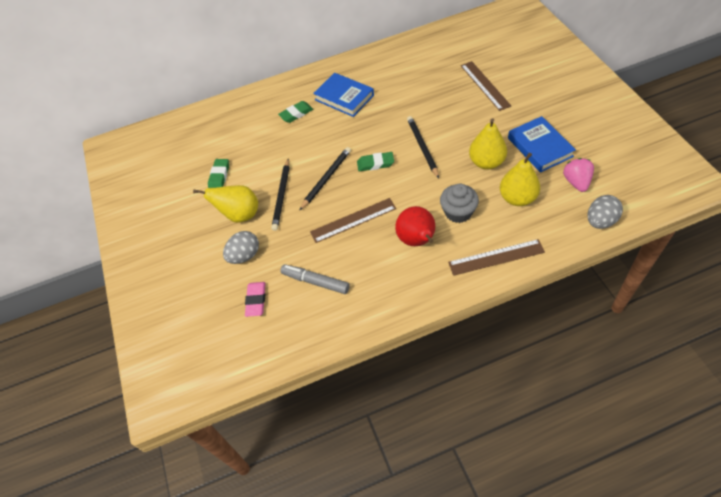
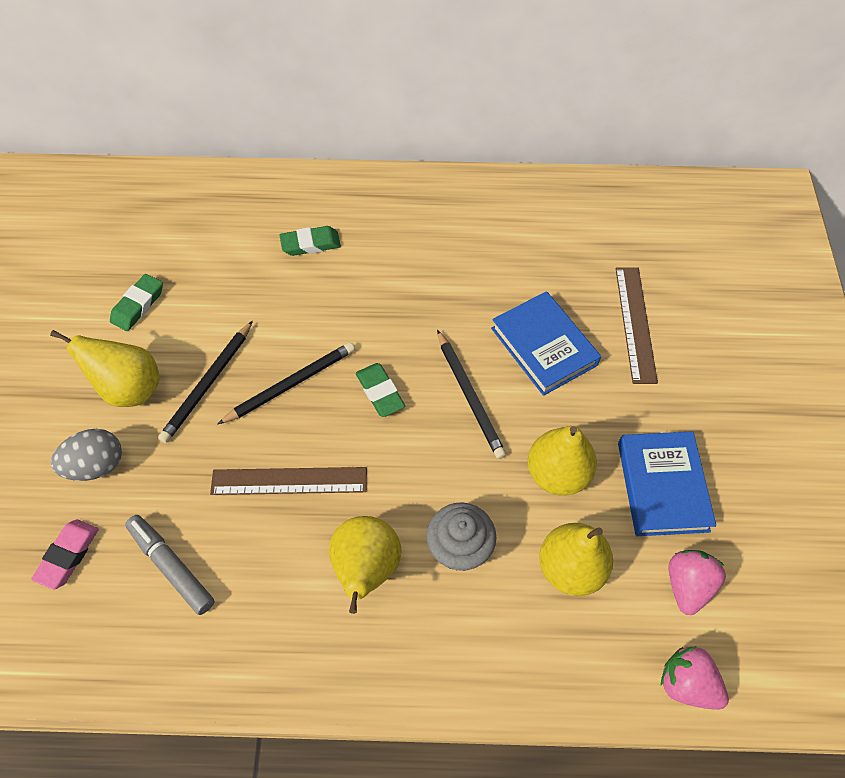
camera: 15 degrees right, 5 degrees up
blue book [313,73,374,117] -> blue book moved to [491,291,601,396]
green eraser [357,152,394,172] -> green eraser turned 45 degrees clockwise [356,363,405,417]
red pear [395,206,435,246] -> yellow pear [329,516,402,614]
black pencil [407,116,439,178] -> black pencil turned 150 degrees clockwise [437,330,506,459]
brown ruler [448,239,545,276] -> none
grey egg [588,195,623,229] -> pink strawberry [661,646,729,710]

